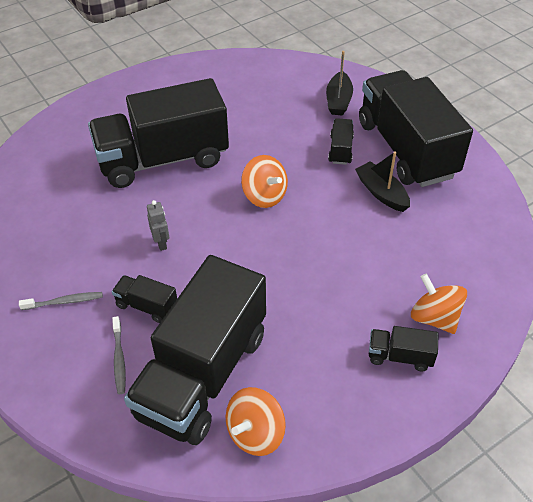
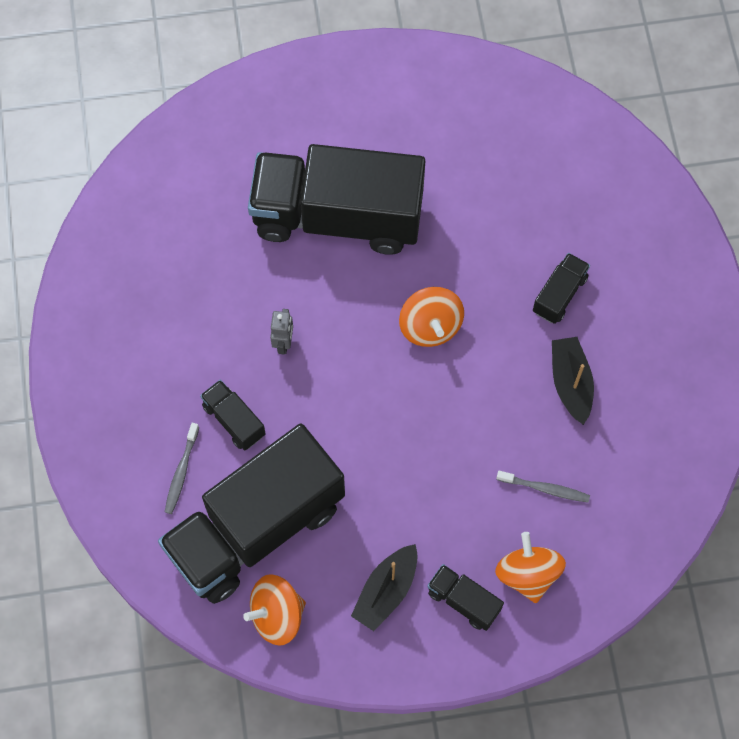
camera: 25 degrees right, 20 degrees up
grey toothbrush [19,292,103,310] -> grey toothbrush moved to [496,471,590,503]
black boat [326,51,353,115] -> black boat moved to [351,544,418,631]
black truck [359,70,473,187] -> none

